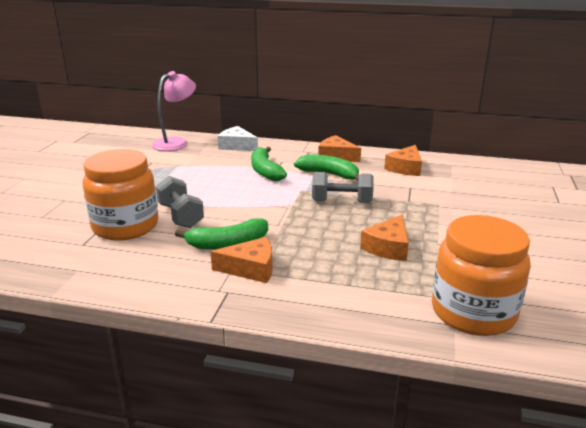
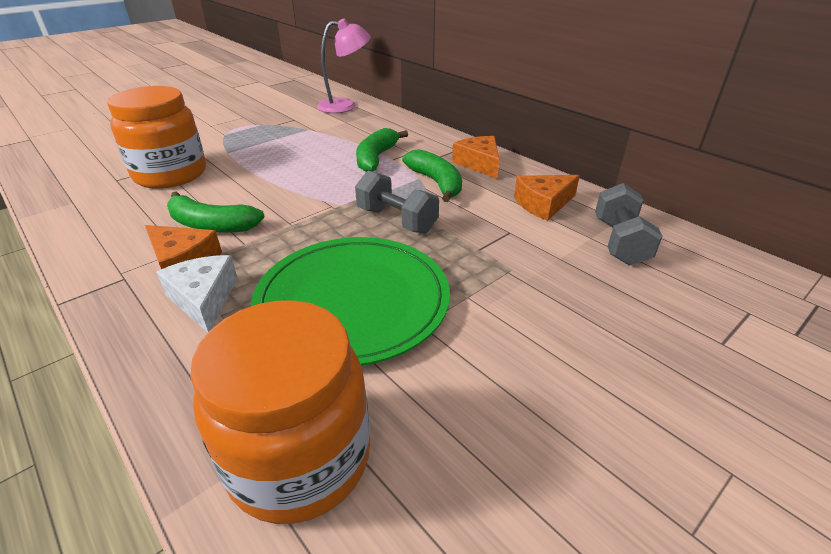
camera: 35 degrees right, 10 degrees up
grey dumbbell [156,176,204,228] -> grey dumbbell moved to [595,183,662,266]
white cheese [218,126,258,151] -> white cheese moved to [156,255,238,333]
orange cheese [360,215,409,261] -> green plate [251,237,450,366]

